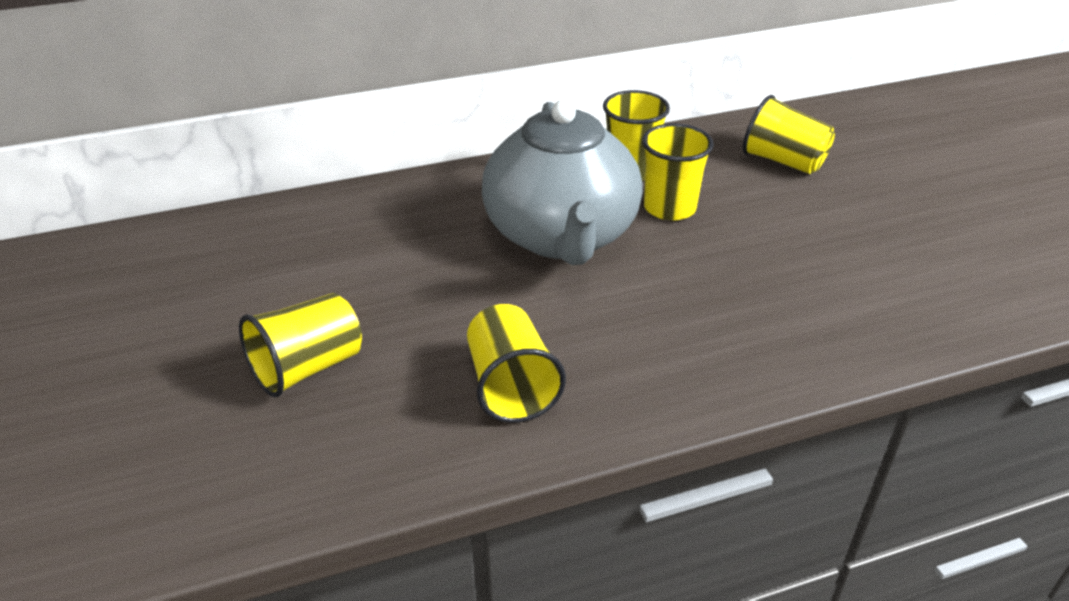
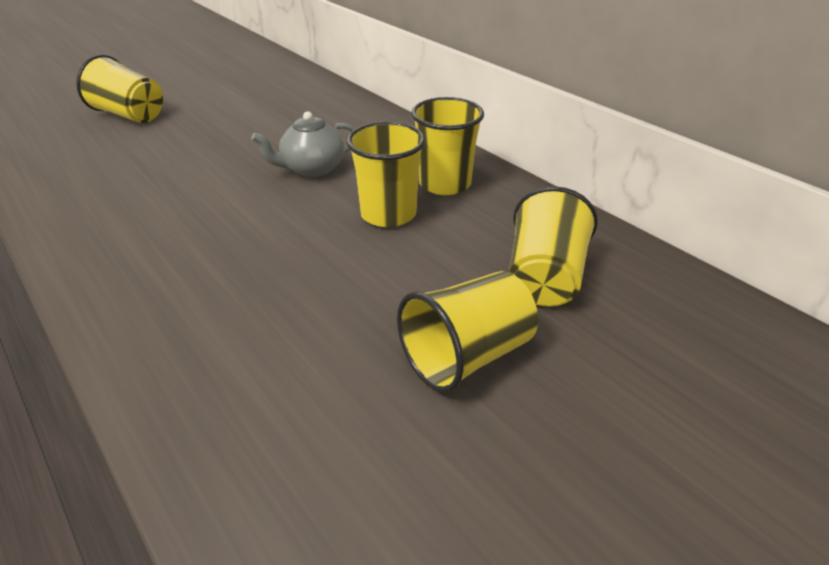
camera: 70 degrees right, 0 degrees up
yellow cup [467,304,566,423] -> yellow cup moved to [397,271,538,393]
grey teapot [482,100,643,265] -> grey teapot [251,111,355,177], size x0.44

